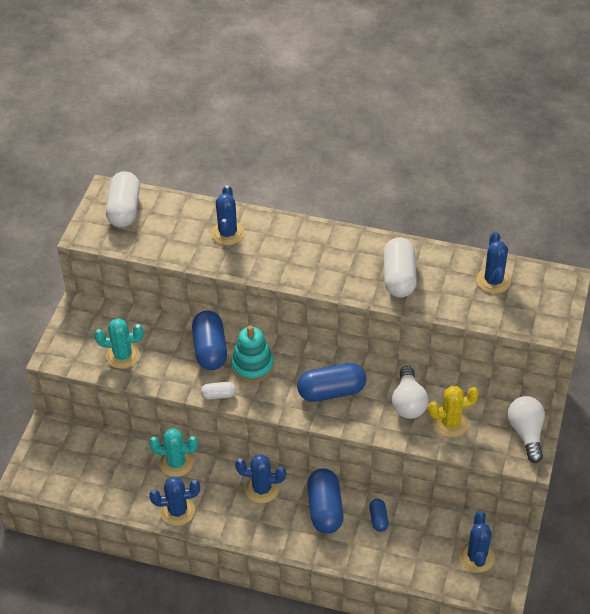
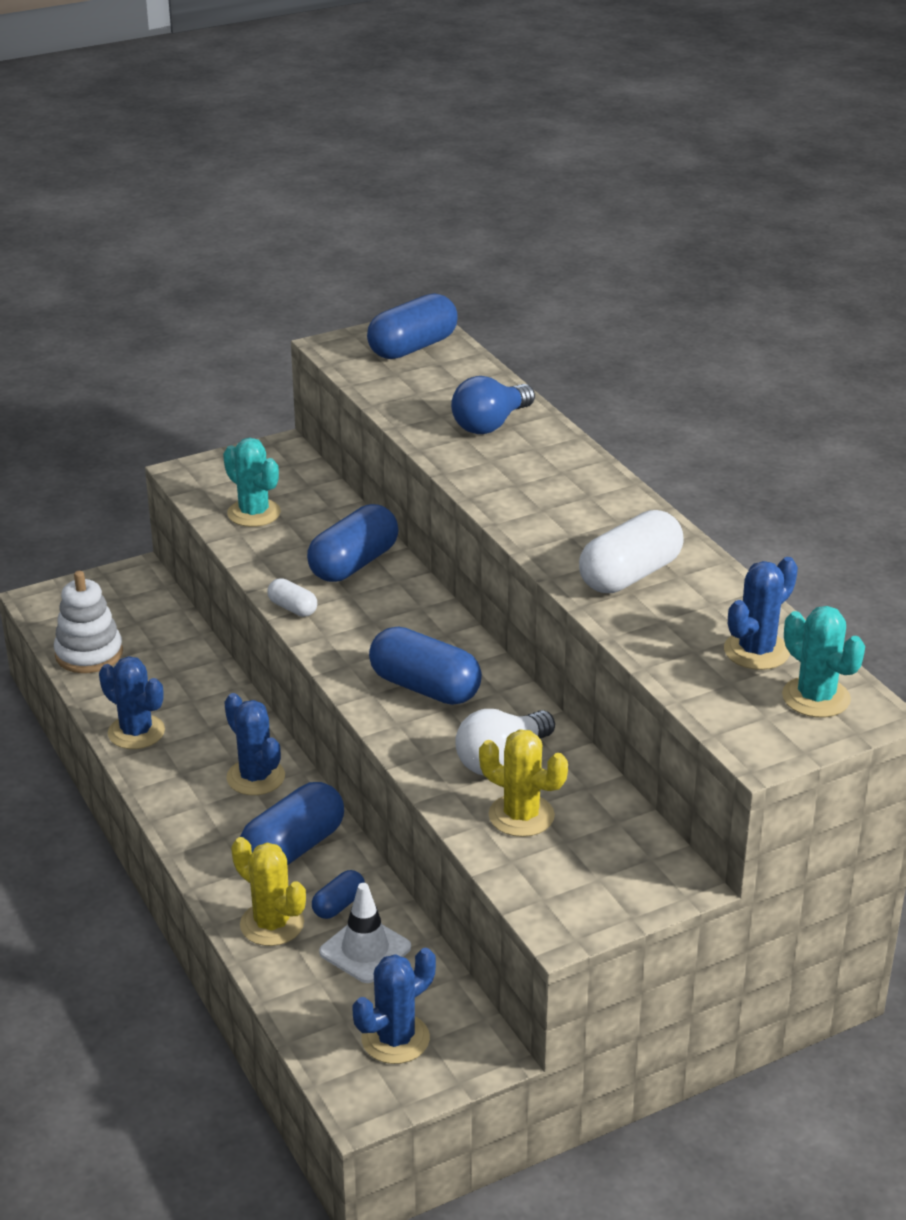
camera: 45 degrees right, 15 degrees down
white capsule [106,171,140,227] -> blue capsule [367,293,458,359]
turquoise cactus [149,428,198,477] -> turquoise cactus moved to [782,606,865,718]
blue cactus [211,185,244,245] -> blue light bulb [451,376,535,434]
turquoise stacking toy [231,325,274,383] -> none
white light bulb [508,396,545,463] -> none
none -> white stacking toy [54,571,123,673]
none -> yellow cactus [231,837,306,946]
none -> white traffic cone [319,883,411,983]

